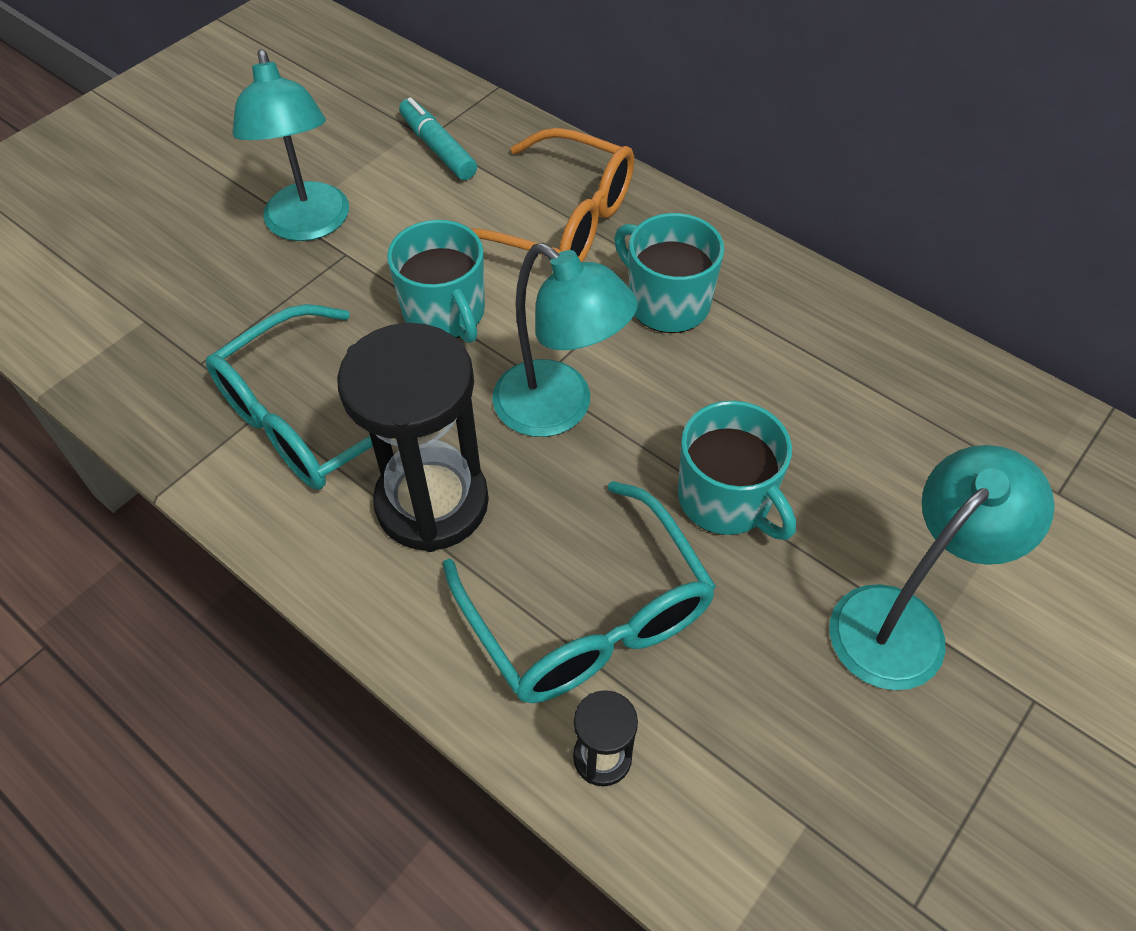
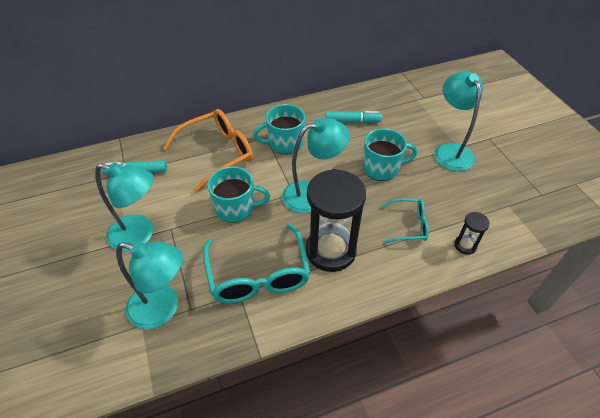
camera: 60 degrees left, 5 degrees down
turquoise glasses [443,481,716,703] -> turquoise glasses [380,199,429,243], size x0.55
none -> turquoise lamp [116,241,183,329]
none -> turquoise marker [326,111,382,123]

